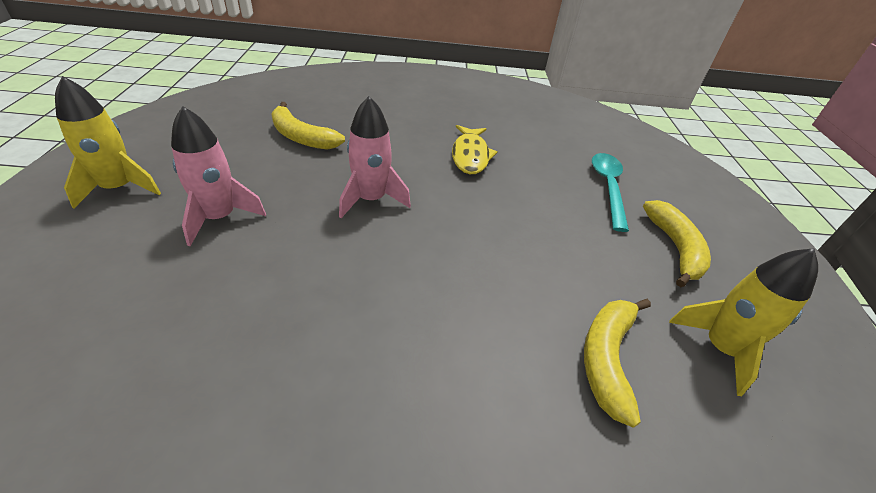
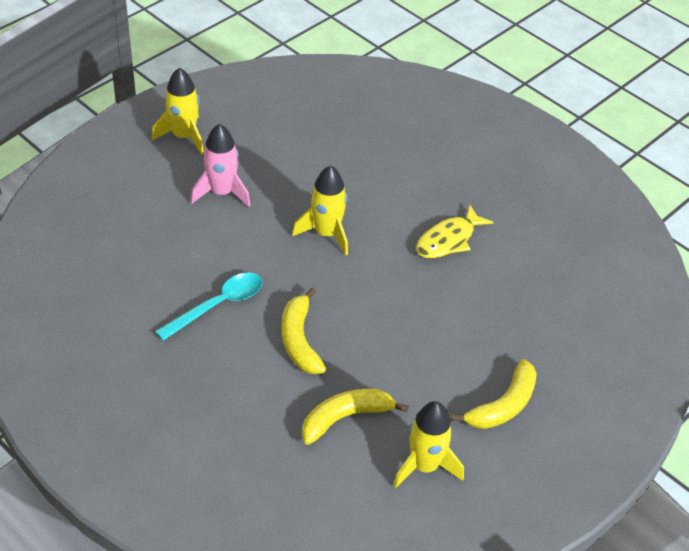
camera: 45 degrees right, 5 degrees up
yellow banana [271,102,345,150] -> yellow banana moved to [281,288,326,374]
pink rocket [339,96,411,218] -> yellow rocket [292,165,348,256]
turquoise spoon [592,153,629,232] -> turquoise spoon moved to [155,273,262,341]

